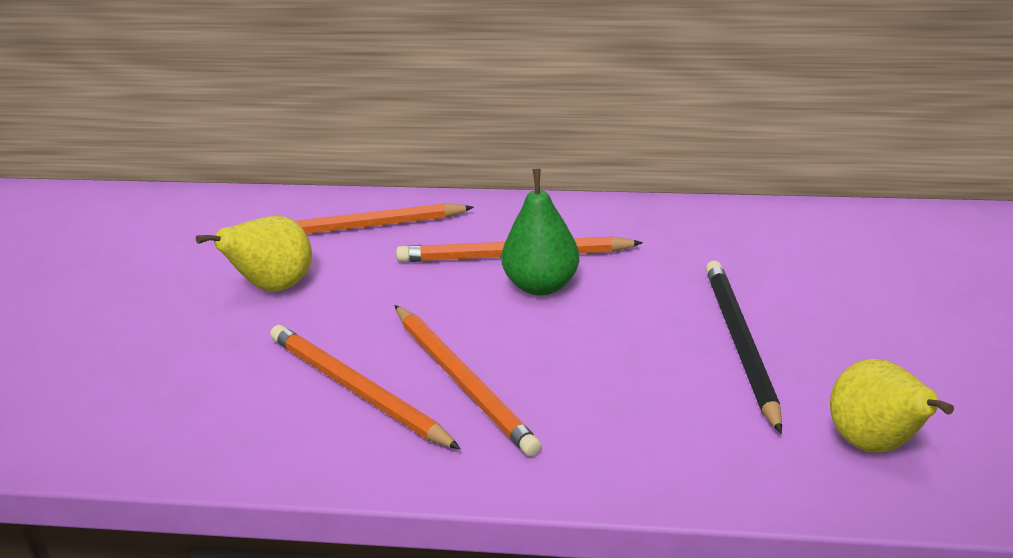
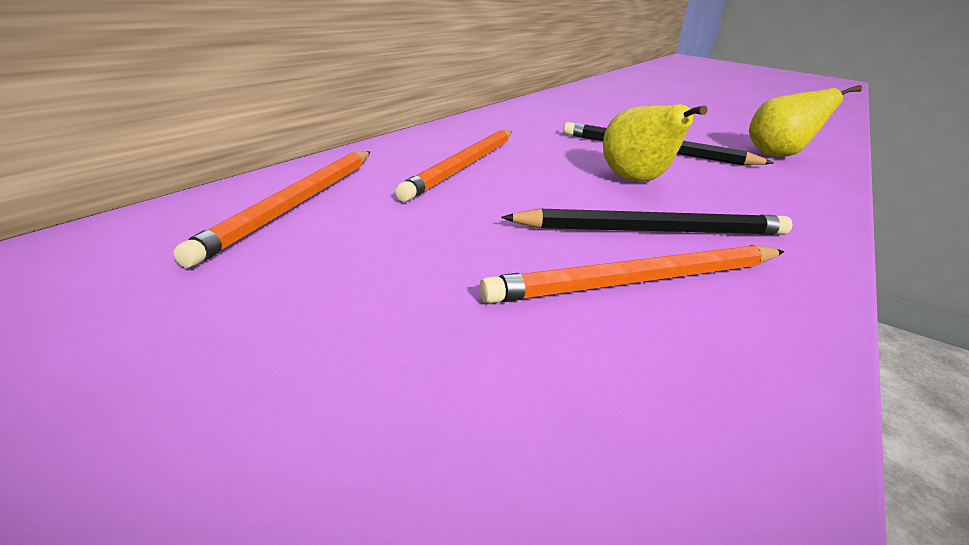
camera: 70 degrees left, 5 degrees down
yellow pear [196,216,312,292] -> yellow pear moved to [603,104,708,182]
orange pencil [395,305,541,456] -> black pencil [501,208,793,235]
green pear [502,169,579,296] -> none

